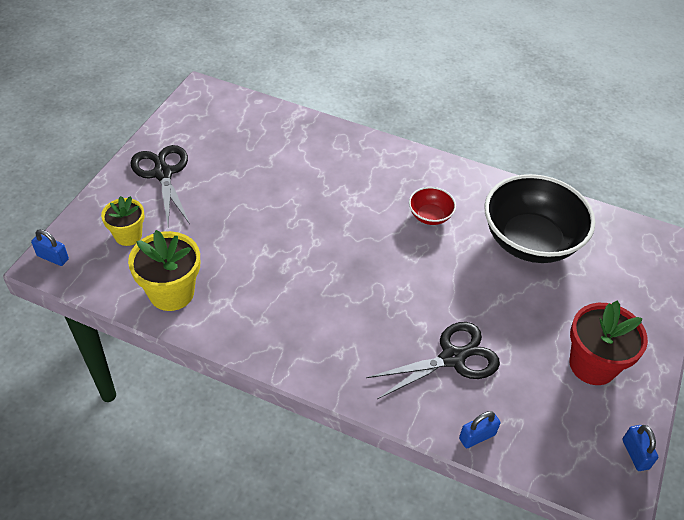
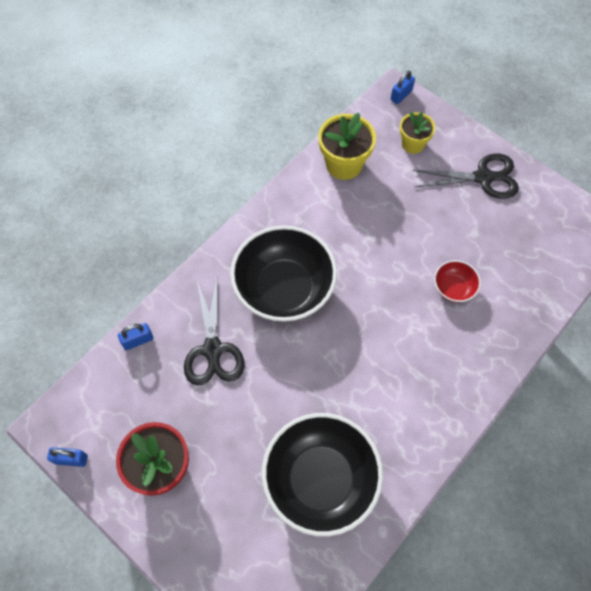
camera: 110 degrees right, 15 degrees up
red bowl [409,187,456,225] -> red bowl moved to [434,260,481,302]
blue padlock [459,411,500,448] -> blue padlock turned 75 degrees clockwise [118,323,153,350]
none -> black bowl [230,226,337,322]

